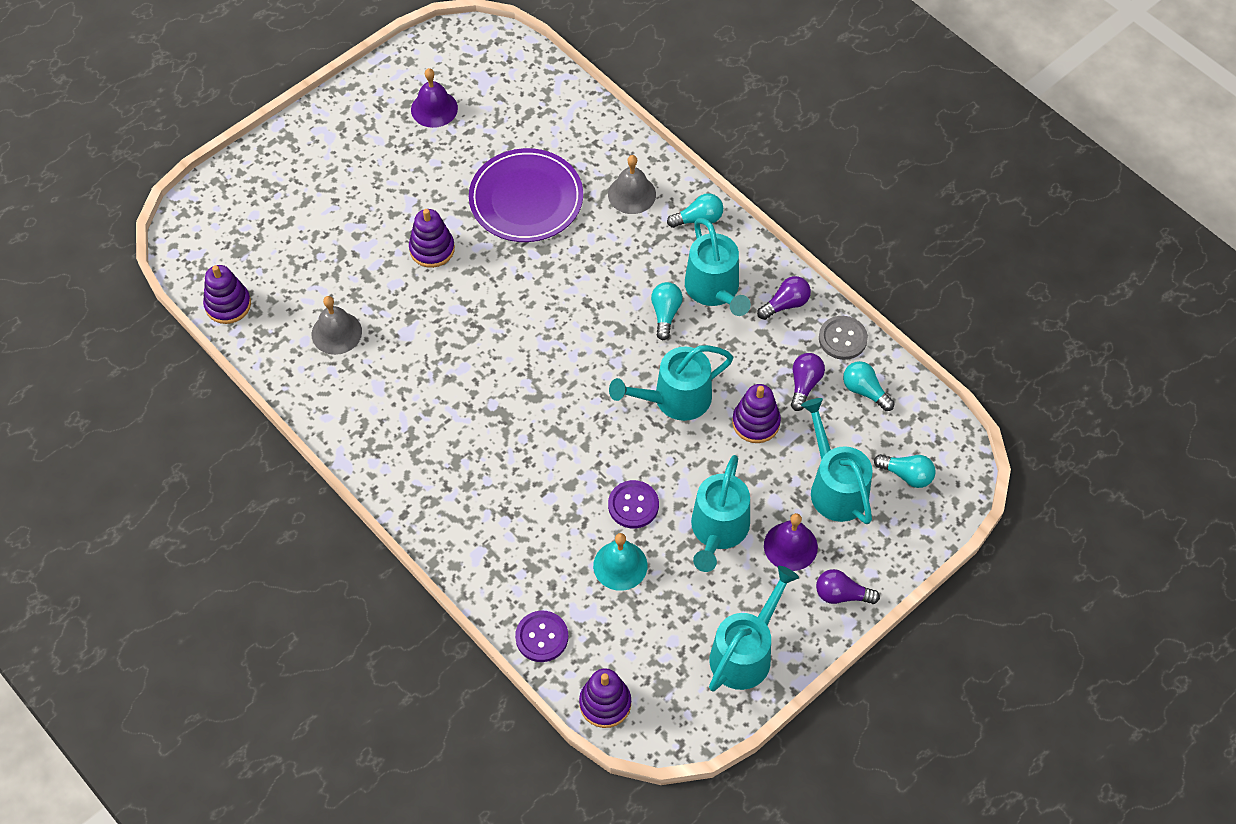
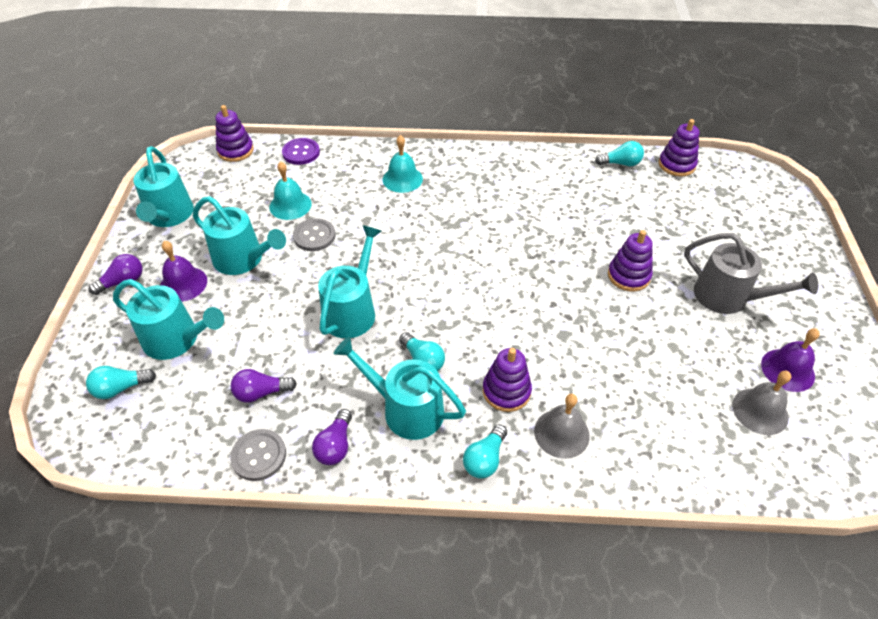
camera: 135 degrees right, 10 degrees down
grey bell [312,296,362,355] -> grey bell moved to [732,371,791,435]
purple plate [469,148,583,242] -> none
purple button [608,480,659,528] -> grey button [293,218,335,251]
turquoise watering can [691,455,750,572] -> turquoise watering can turned 150 degrees clockwise [193,196,286,275]
purple stacking toy [732,384,781,443] -> purple stacking toy moved to [483,348,532,412]
purple light bulb [791,353,825,411] -> purple light bulb turned 105 degrees clockwise [230,369,297,403]
turquoise light bulb [843,361,895,411] -> turquoise light bulb moved to [595,141,644,166]
none -> turquoise bell [383,135,423,193]
none -> grey watering can [684,233,818,314]

